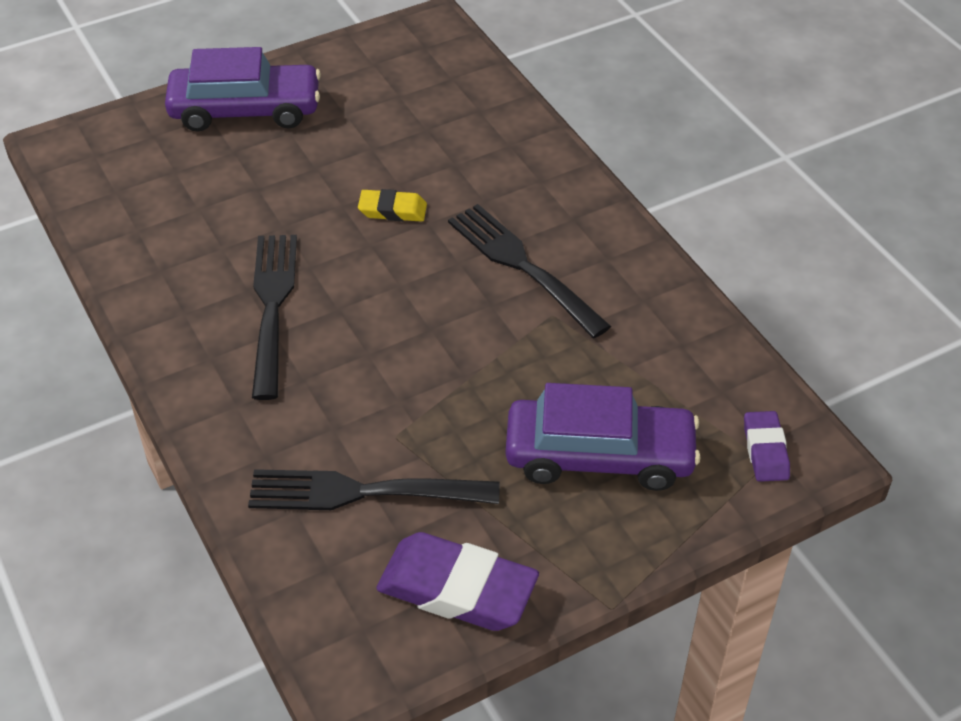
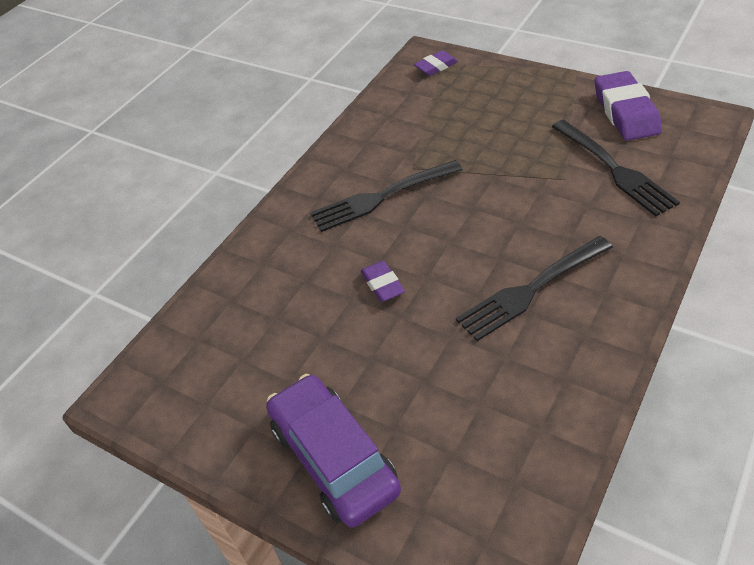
camera: 115 degrees left, 0 degrees up
yellow eraser [358,189,427,222] -> purple eraser [361,261,405,302]
black fork [448,204,611,338] -> black fork turned 45 degrees clockwise [310,160,463,232]
purple car [506,383,701,491] -> none

